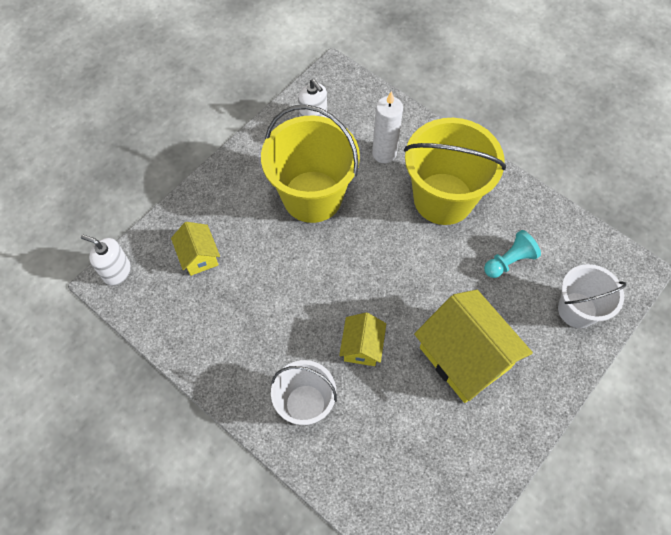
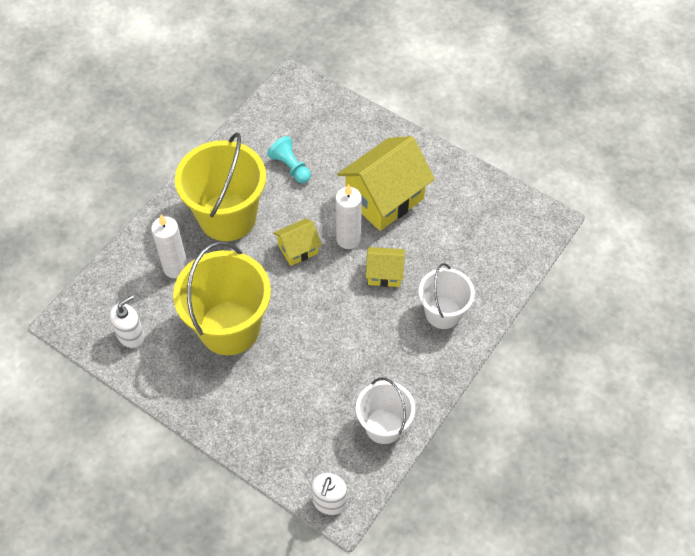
camera: 95 degrees left, 5 degrees down
yellow house [171,222,220,276] -> yellow house moved to [273,219,322,266]
white bucket [558,264,626,328] -> white bucket moved to [356,377,415,444]
none -> white candle [335,184,362,249]

